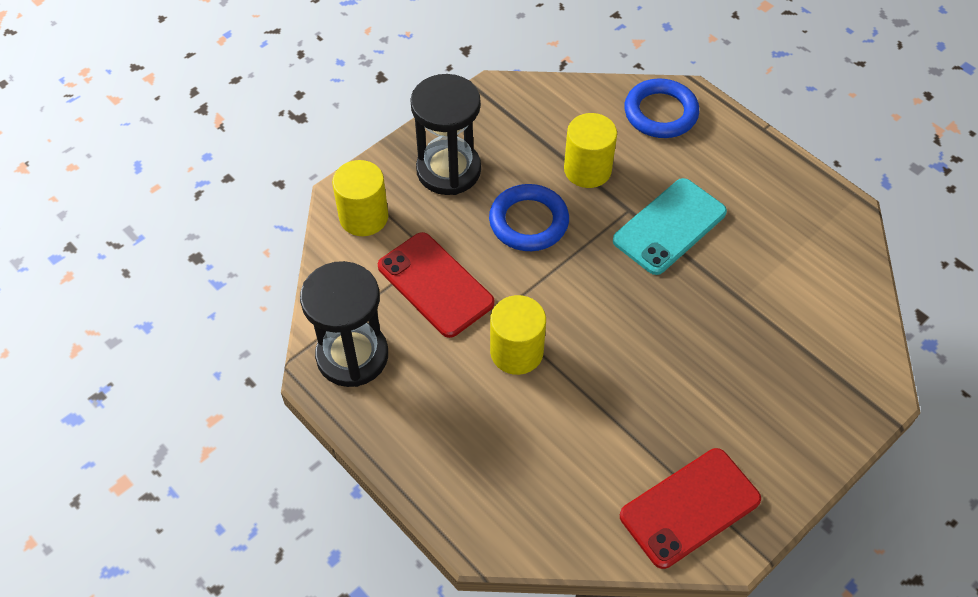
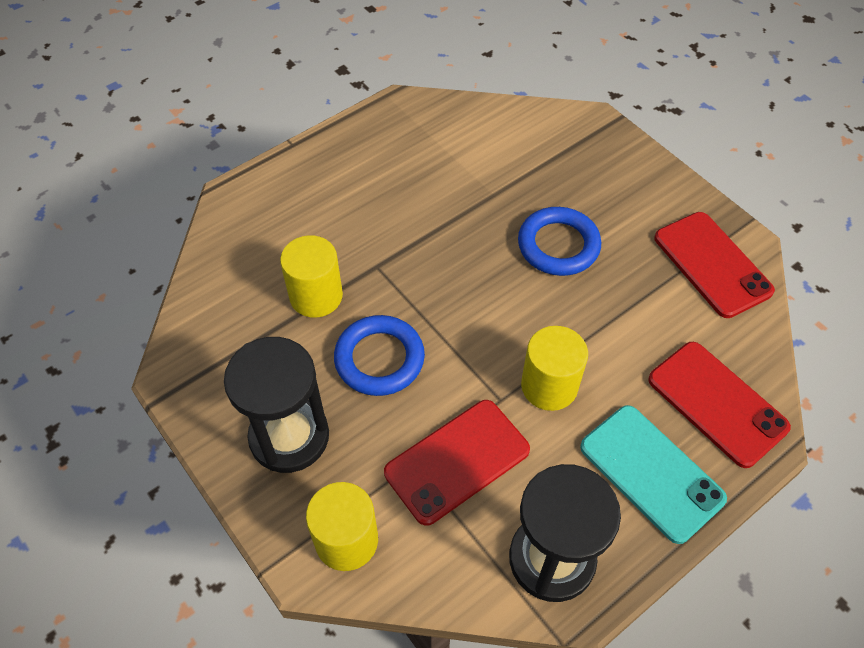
camera: 85 degrees left, 0 degrees up
turquoise phone [613,178,727,275] -> turquoise phone moved to [580,405,727,544]
blue ring [624,78,699,138] -> blue ring moved to [518,207,601,276]
none -> red phone [648,342,791,468]

